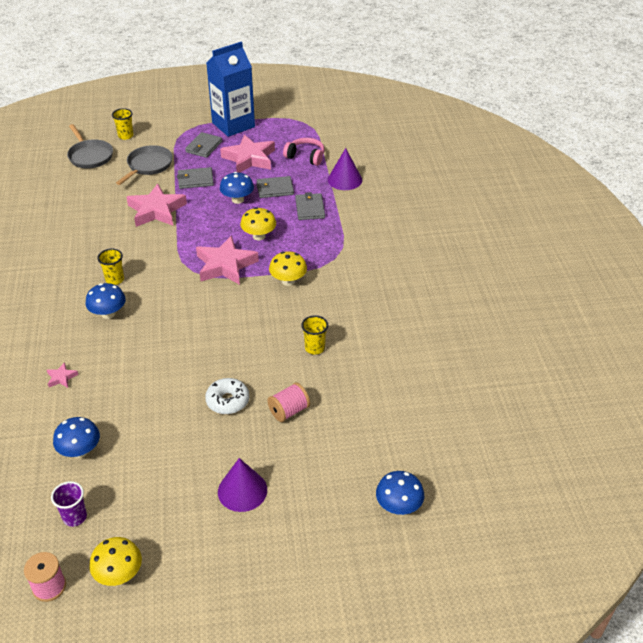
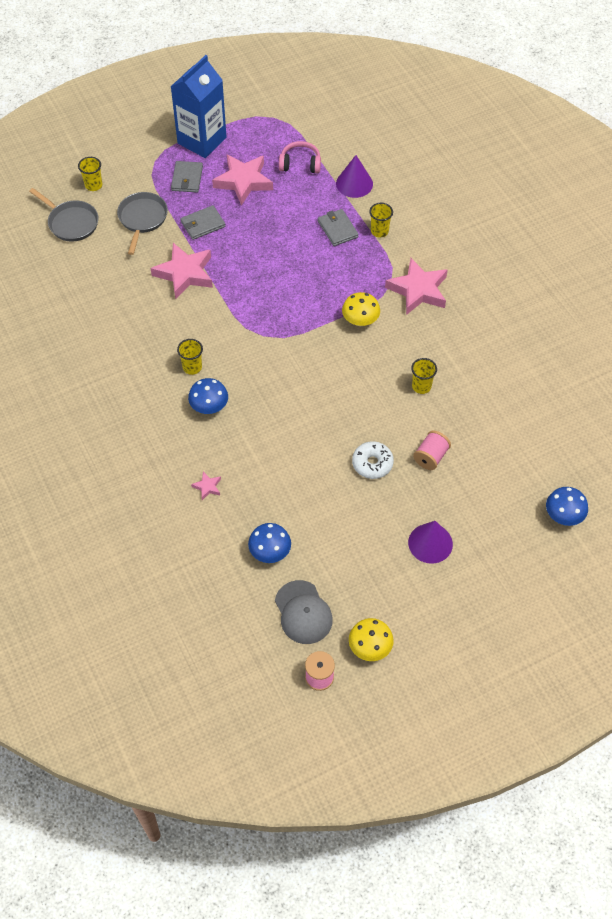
camera: 20 degrees left, 15 degrees up
purple cup [51,481,87,527] -> grey cap [275,580,333,644]
pink star [196,235,259,285] -> pink star moved to [385,258,448,315]
blue mushroom [220,172,254,204] -> none
yellow mushroom [240,207,276,240] -> none
grey wallet [256,176,294,198] -> none
none -> yellow cup [369,203,393,238]

